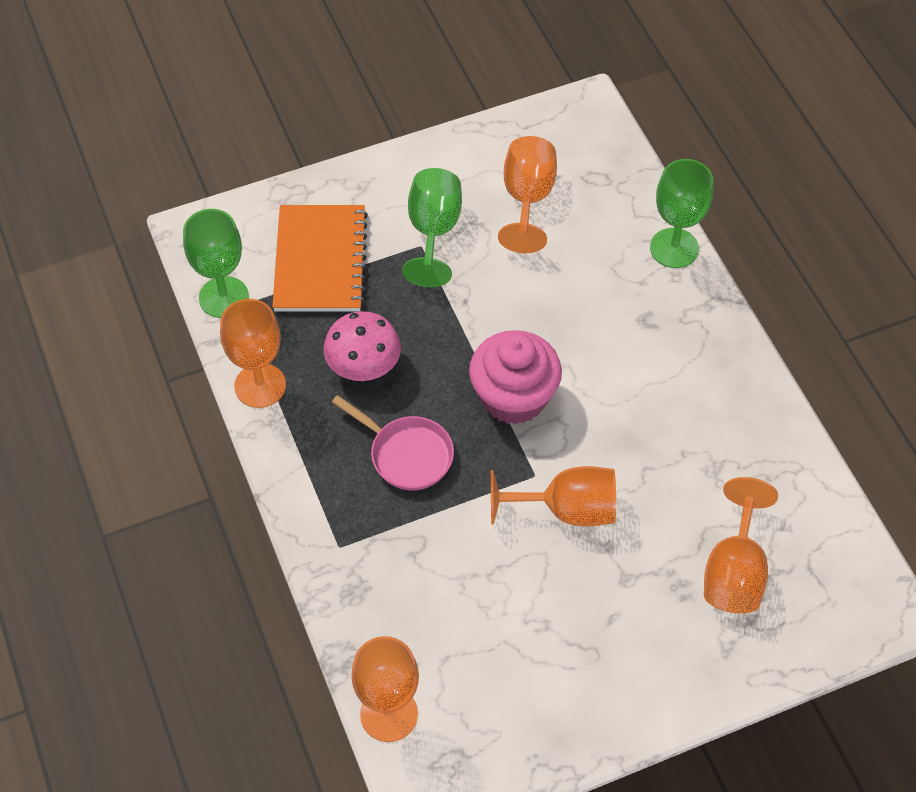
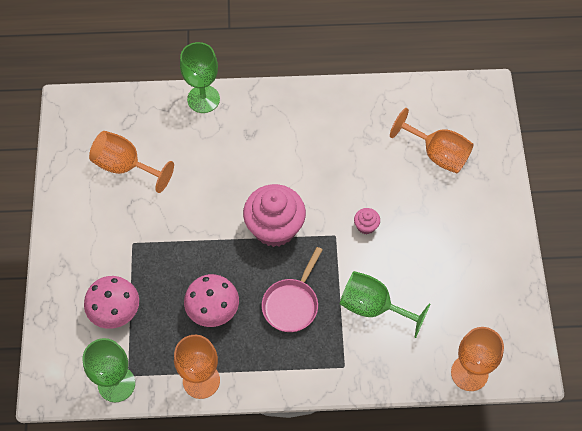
camera: 70 degrees left, 5 degrees up
orange notebook [272,205,368,312] -> pink mushroom [84,276,139,329]
pink pan [332,395,454,491] -> pink pan turned 150 degrees clockwise [262,247,322,332]
green goblet [402,168,462,287] -> green goblet moved to [340,271,430,338]
orange goblet [491,466,616,526] -> pink cupcake [354,208,380,234]

